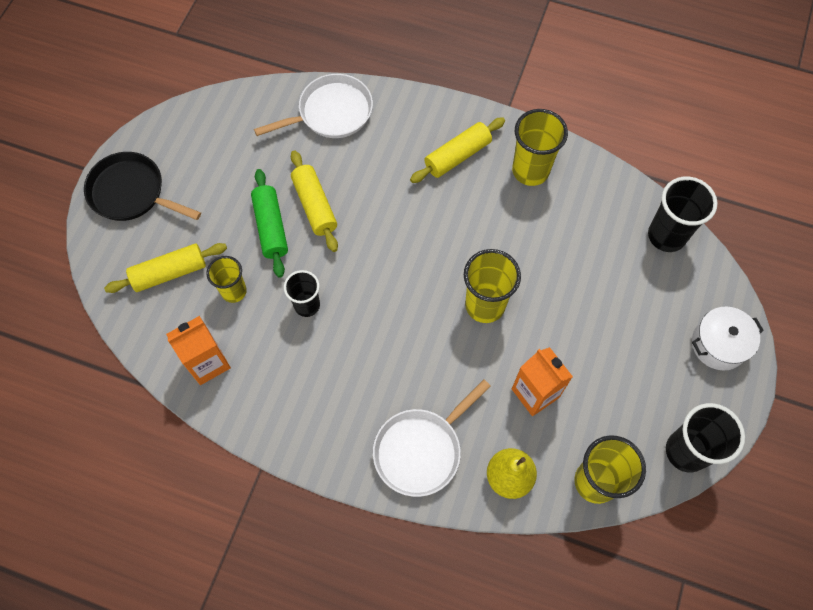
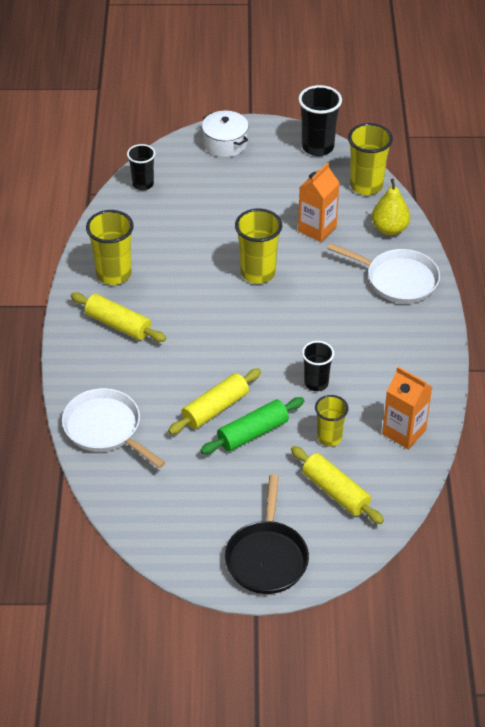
camera: 110 degrees left, 20 degrees down
black cup [648,177,718,252] -> black cup [127,144,156,190], size x0.65

